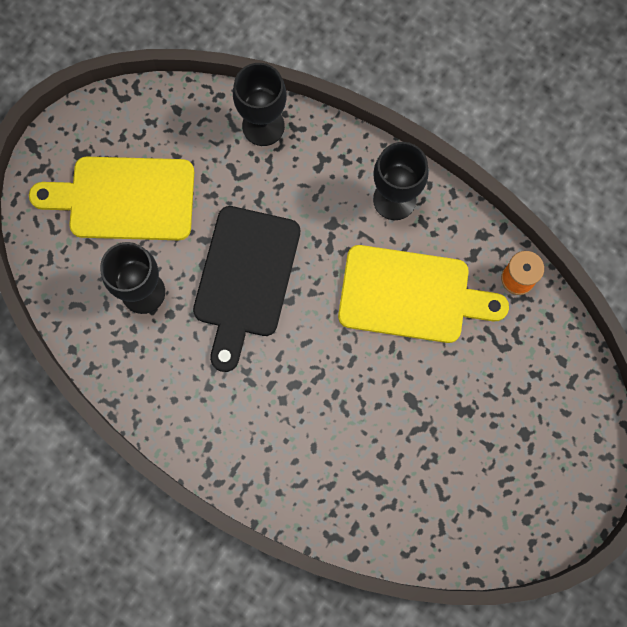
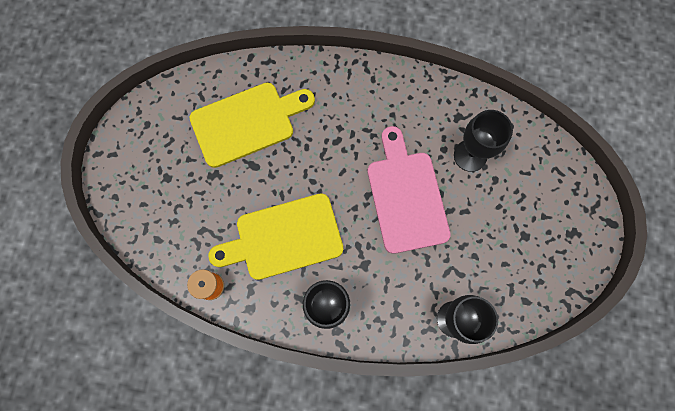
camera: 155 degrees right, 0 degrees up
yellow cutting board [29,157,194,240] -> yellow cutting board moved to [189,83,315,168]
black cutting board [193,206,300,372] -> pink cutting board [368,126,451,254]

